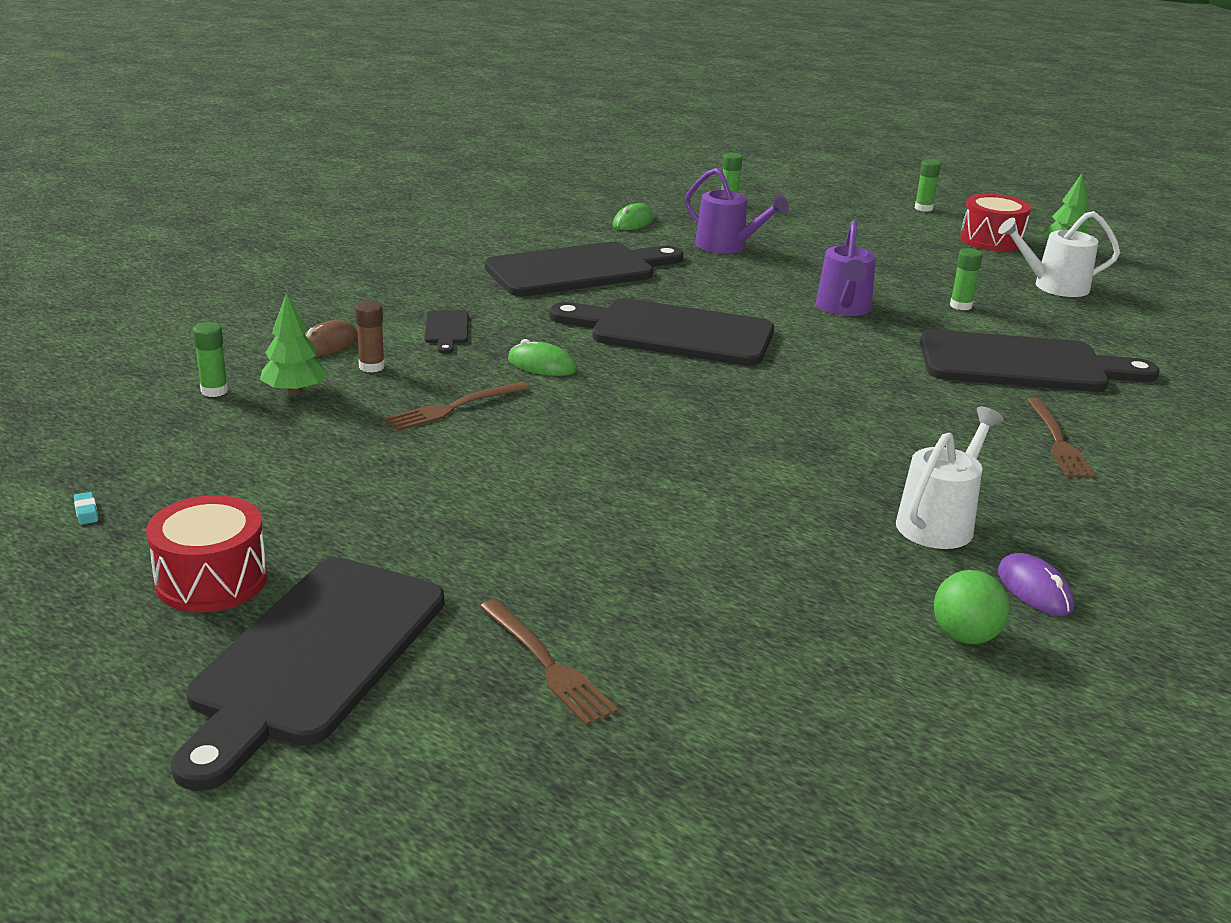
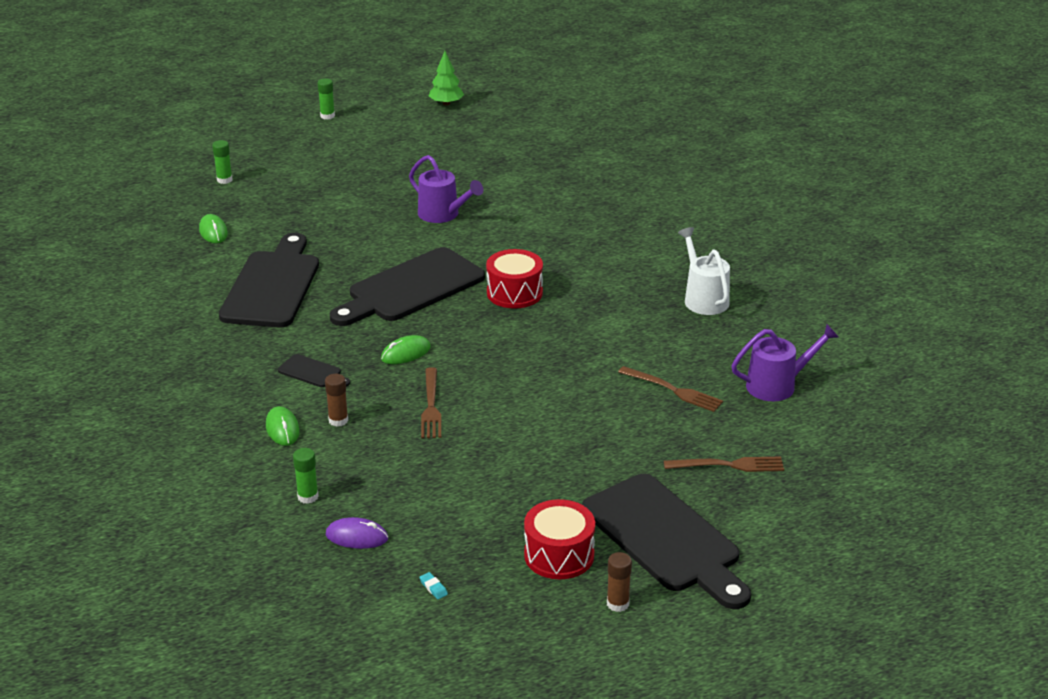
camera: 55 degrees left, 5 degrees up
turquoise eraser [74,492,98,525] -> turquoise eraser turned 45 degrees clockwise [419,572,448,599]
green tree [260,292,328,395] -> none
brown mouse [305,320,358,357] -> green mouse [266,406,300,446]
purple watering can [685,168,789,254] -> purple watering can moved to [731,324,839,401]
black cutting board [920,330,1160,392] -> none
green ball [934,570,1010,644] -> none
green glue stick [950,248,983,310] -> none
red drum [960,194,1031,251] -> red drum moved to [486,249,543,309]
white watering can [998,211,1120,297] -> none
purple mouse [998,553,1074,616] -> purple mouse moved to [326,517,388,549]
brown fork [1027,398,1095,478] -> brown fork moved to [618,366,723,412]
none -> brown glue stick [607,552,632,612]

